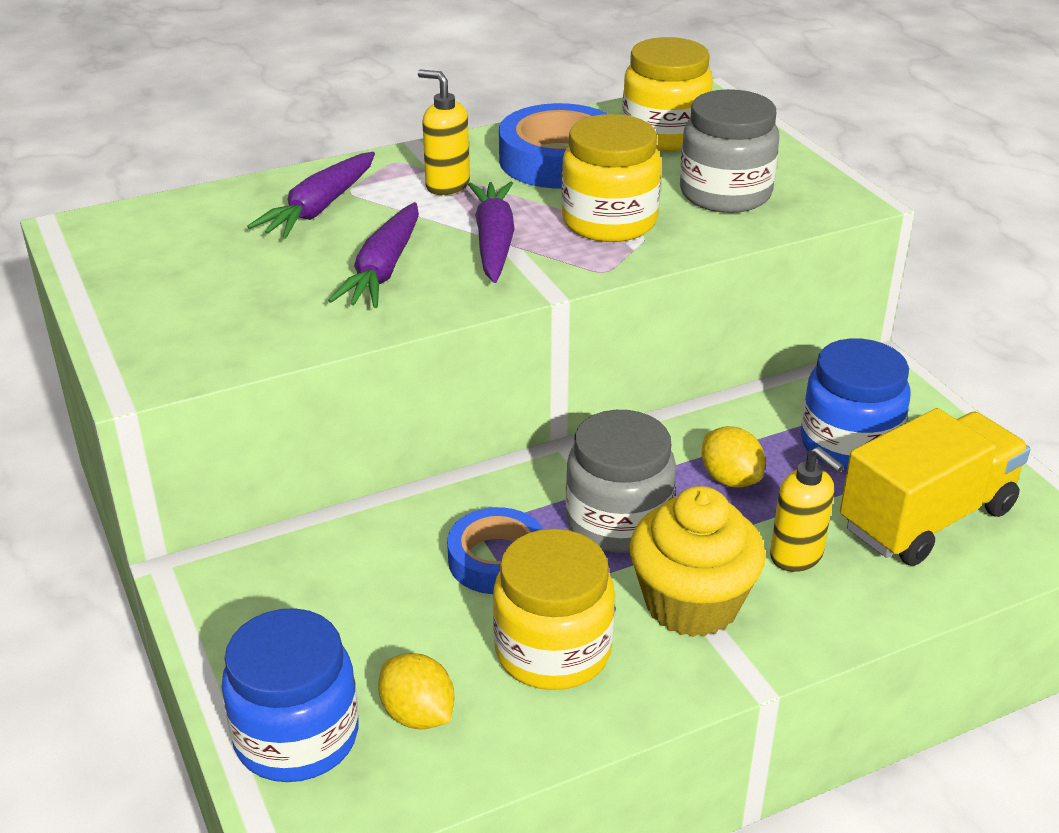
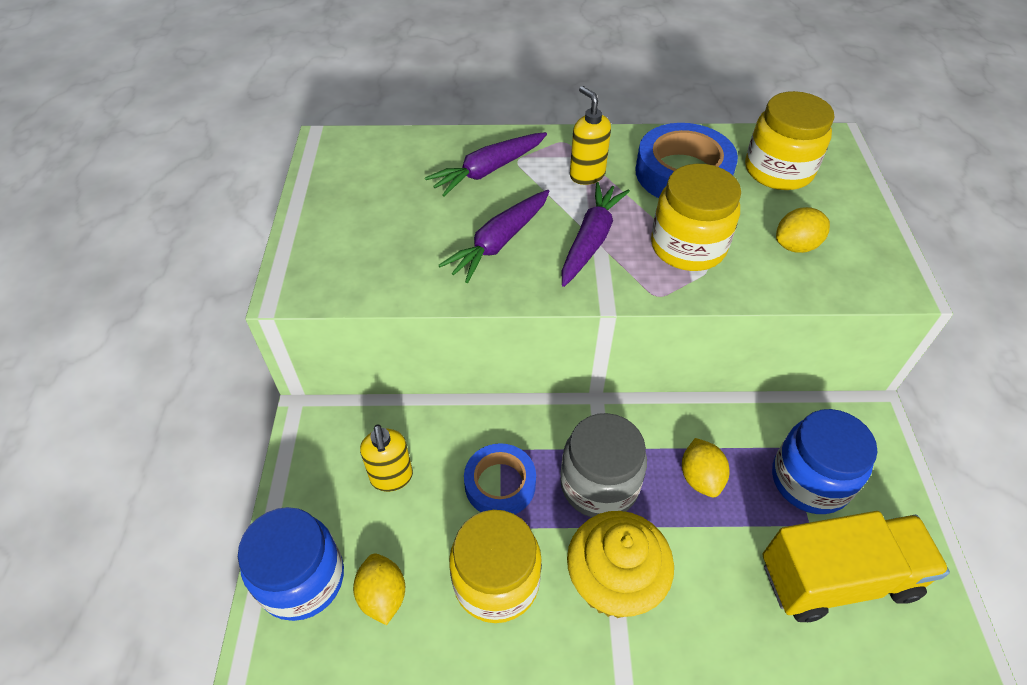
camera: 25 degrees right, 15 degrees up
grey jar [680,89,779,213] -> yellow lemon [776,207,830,253]
yellow soap dispenser [770,447,844,572] -> yellow soap dispenser moved to [360,424,413,492]

